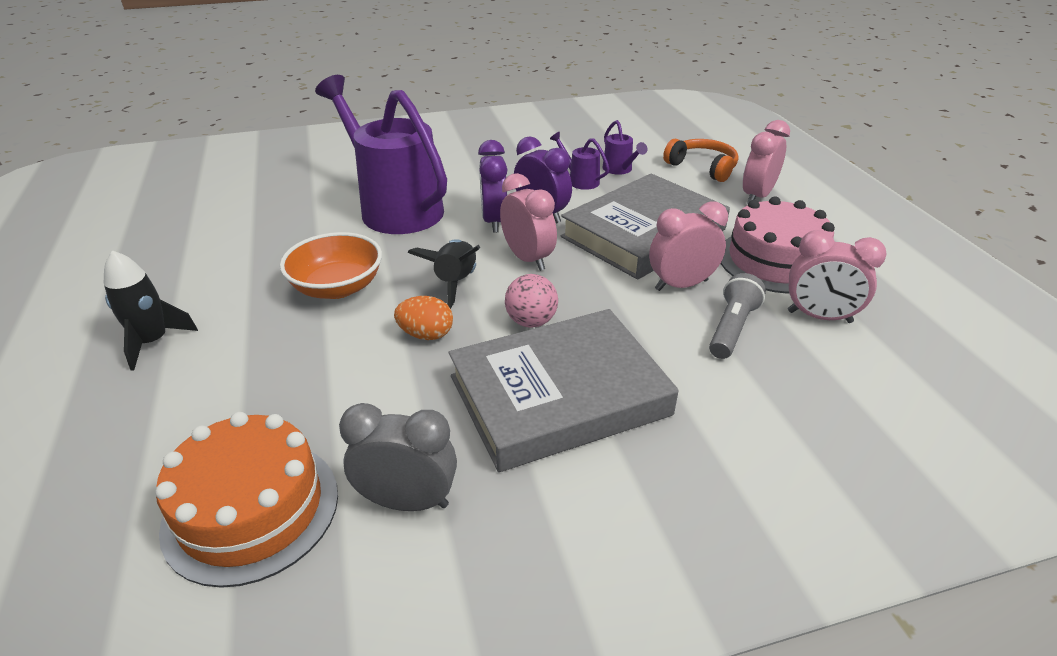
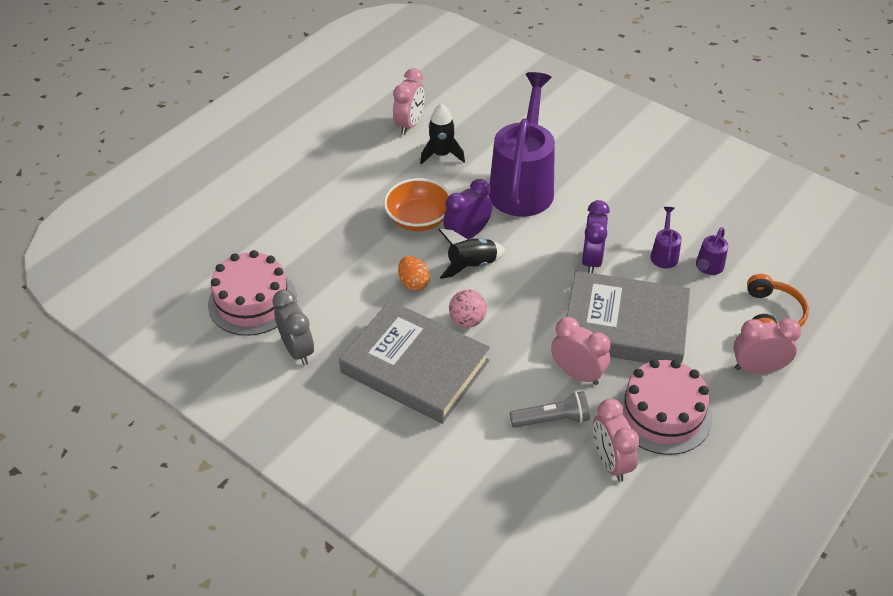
camera: 55 degrees right, 10 degrees up
black rocket [104,250,198,370] -> black rocket moved to [420,104,465,165]
orange cake [155,412,338,588] -> pink cake [208,250,297,336]
purple clock [478,140,507,233] -> purple clock moved to [443,179,493,239]
pink clock [500,173,557,271] -> pink clock moved to [393,69,425,135]

